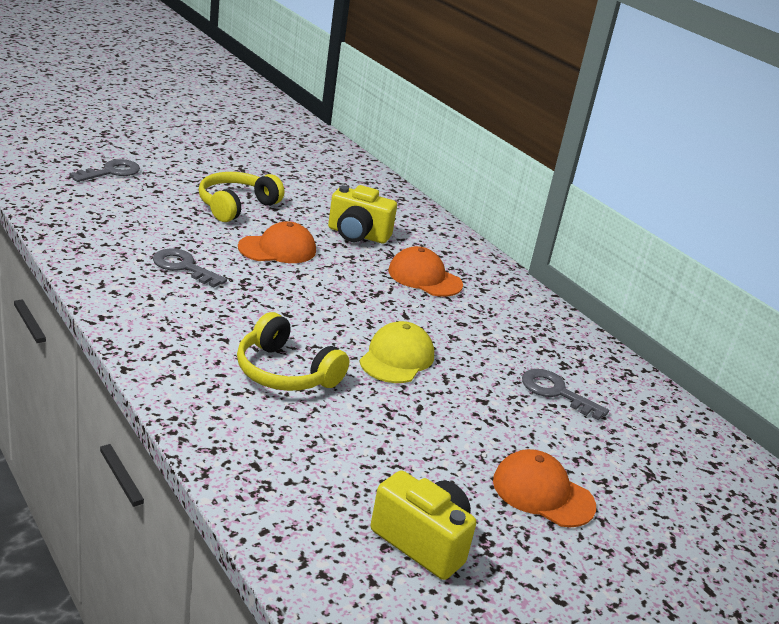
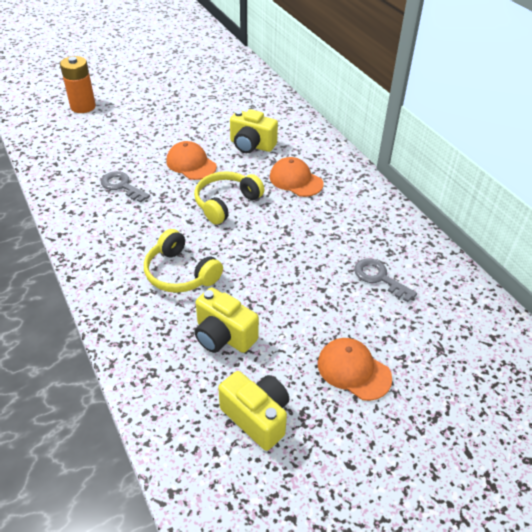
camera: 10 degrees right, 15 degrees up
grey key [69,159,140,182] -> orange battery [60,56,96,113]
yellow headphones [199,172,284,222] -> yellow headphones moved to [194,171,265,225]
orange cap [238,221,316,263] -> orange cap turned 120 degrees counterclockwise [166,141,217,180]
yellow cap [359,321,434,383] -> none
none -> yellow camera [194,287,259,353]

